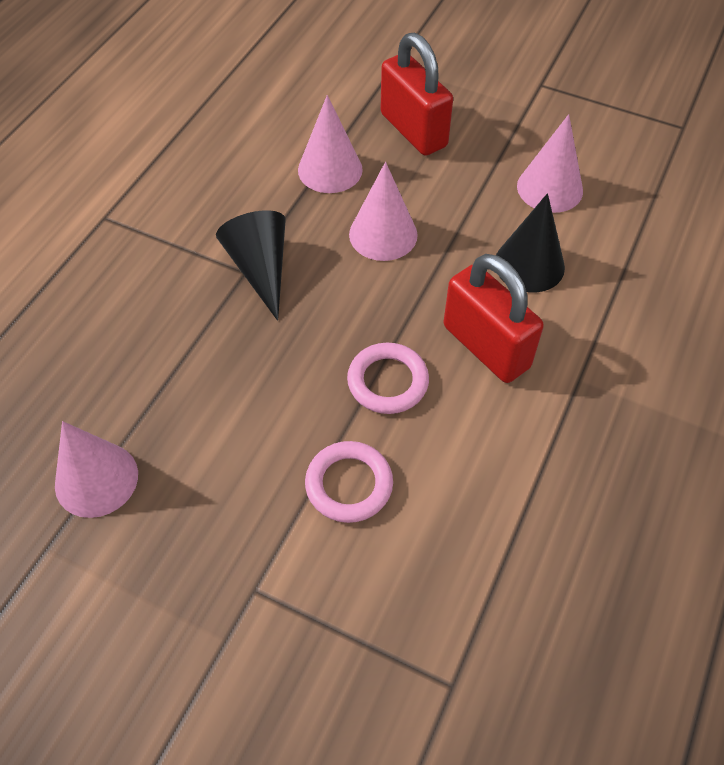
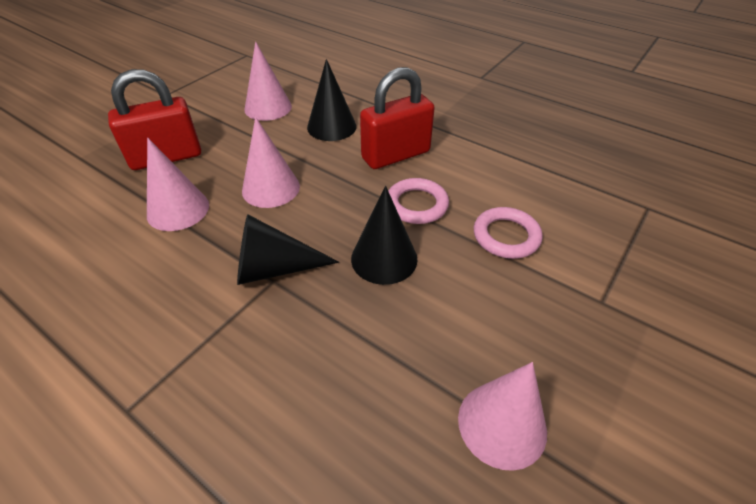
camera: 80 degrees left, 10 degrees down
none -> black cone [351,186,417,285]

